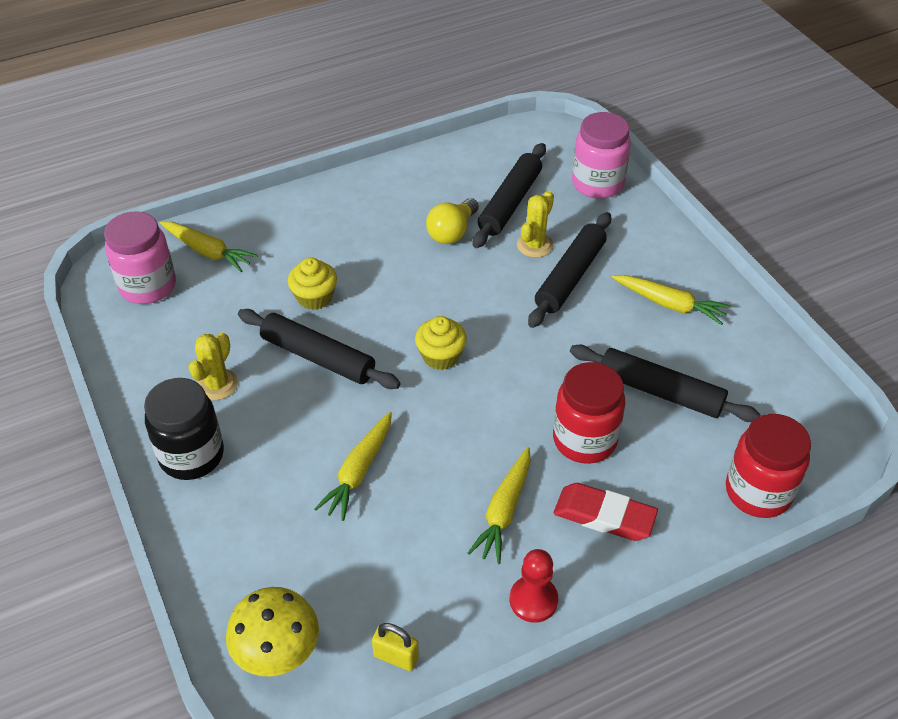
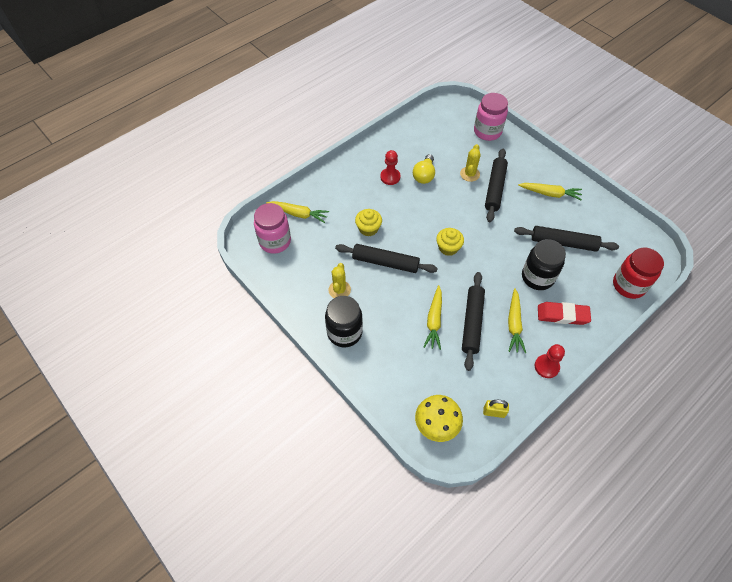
camera: 15 degrees left, 10 degrees up
black rolling pin [473,143,546,248] -> black rolling pin moved to [462,272,485,371]
red jar [553,362,625,464] -> black jar [522,239,566,290]
none -> red pawn [380,150,401,185]

